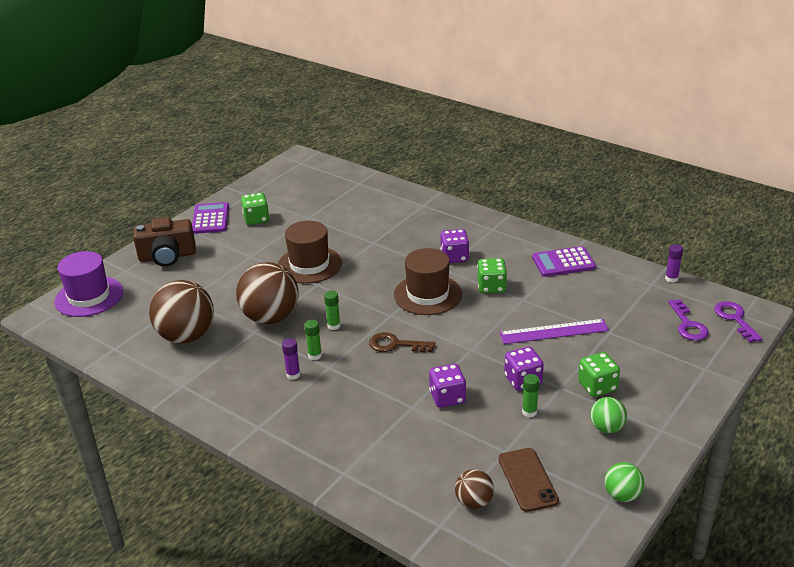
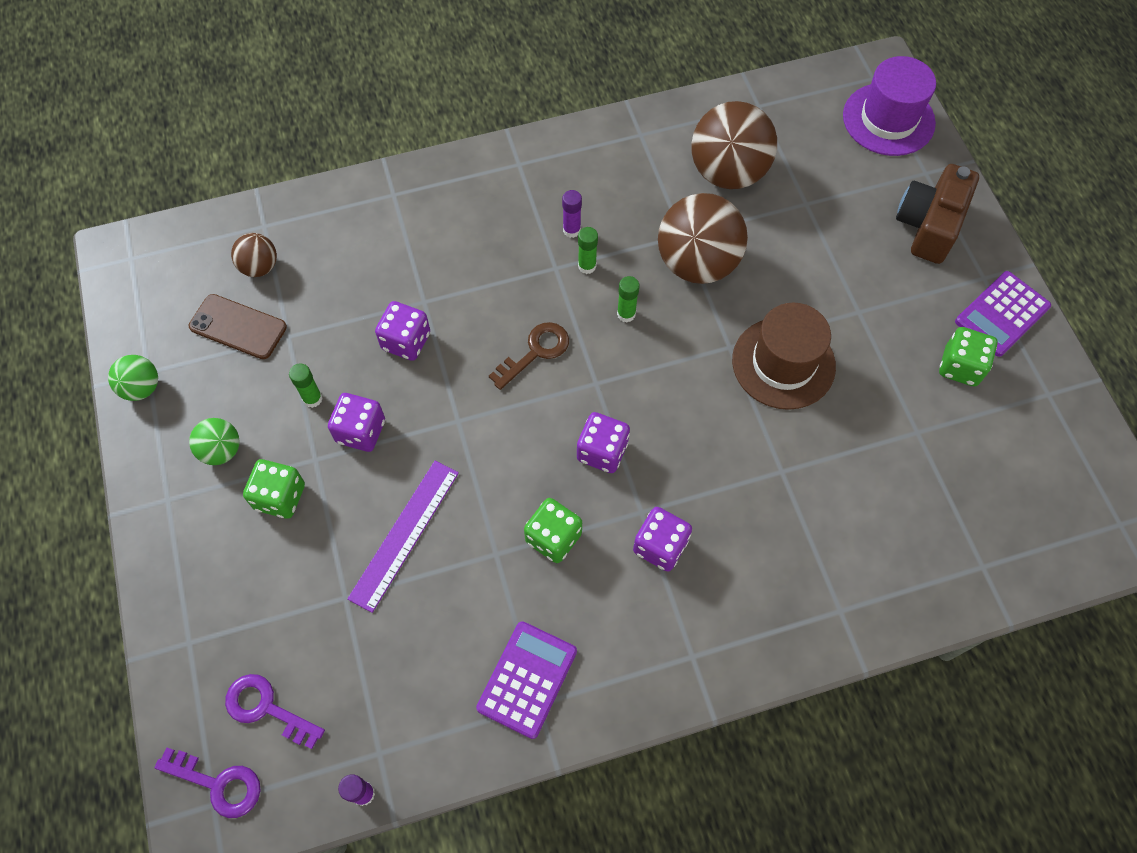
camera: 125 degrees right, 30 degrees up
purple calculator [192,202,229,234] -> purple calculator turned 105 degrees clockwise [955,271,1051,357]
brown hat [394,248,462,315] -> purple dice [577,412,630,473]

